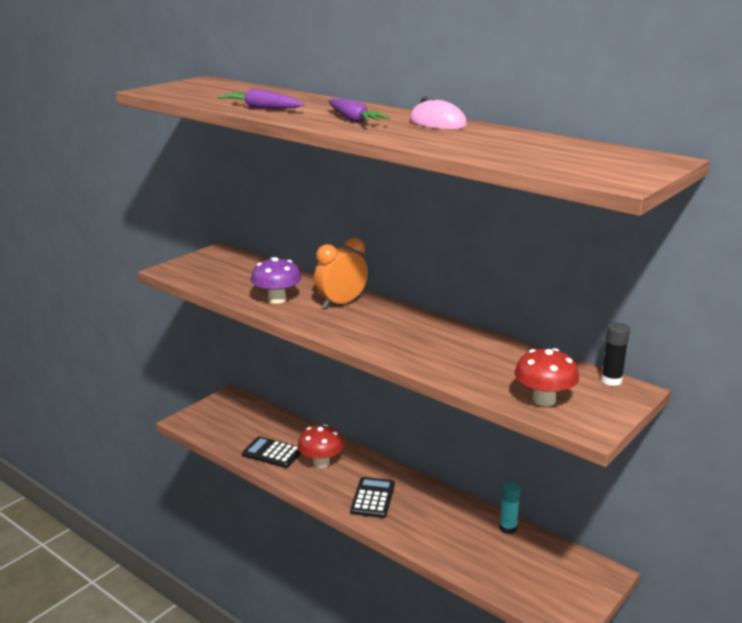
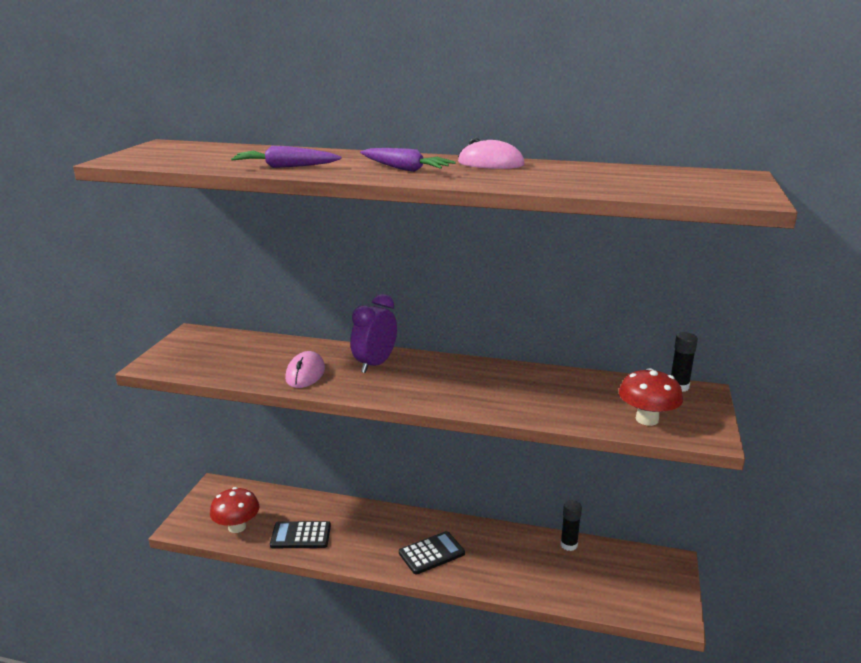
camera: 25 degrees left, 0 degrees up
purple mushroom [251,257,302,304] -> pink mouse [285,351,325,388]
red mushroom [297,424,344,468] -> red mushroom moved to [210,487,259,533]
orange clock [314,238,368,309] -> purple clock [351,294,397,373]
black calculator [350,477,395,518] -> black calculator turned 75 degrees clockwise [399,531,465,574]
turquoise glue stick [499,481,521,534] -> black glue stick [561,500,582,551]

